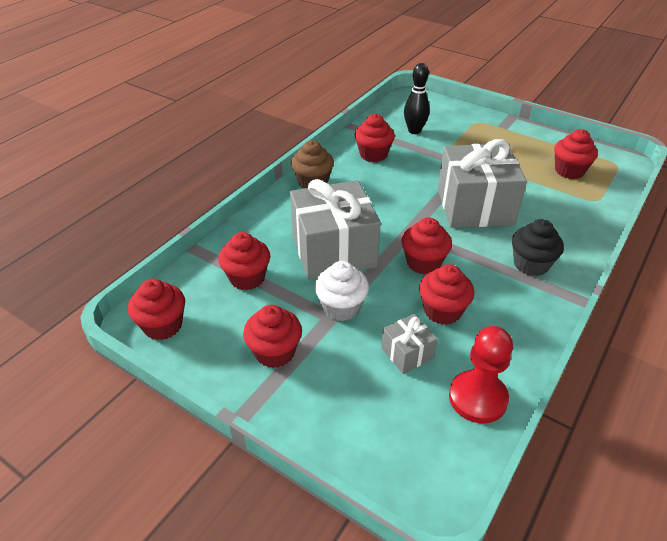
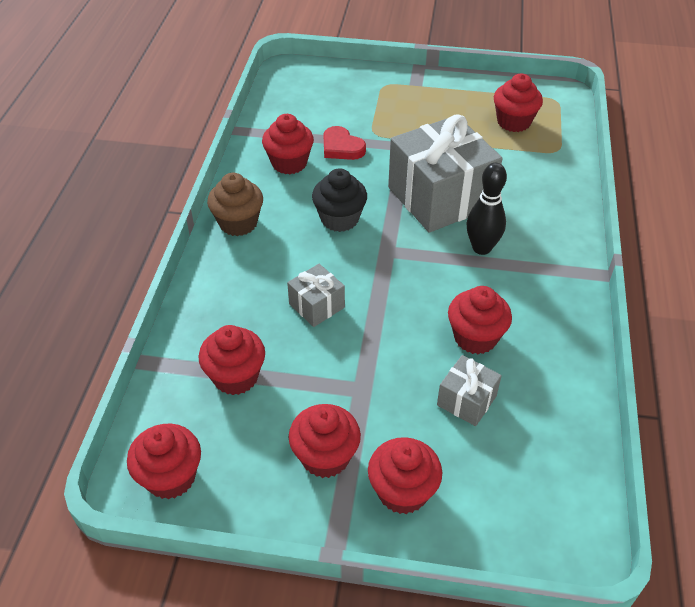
camera: 25 degrees left, 5 degrees up
grey gift [290,179,381,280] -> grey gift [287,264,345,327], size x0.46
white cupcake [315,261,369,321] -> none
red cupcake [401,217,452,275] -> red cupcake moved to [368,437,442,514]
black bowling pin [404,63,430,134] -> black bowling pin moved to [466,163,507,255]
red pawn [449,326,513,423] -> none
black cupcake [512,219,564,276] -> black cupcake moved to [312,168,367,232]
none -> red heart [323,126,366,160]

